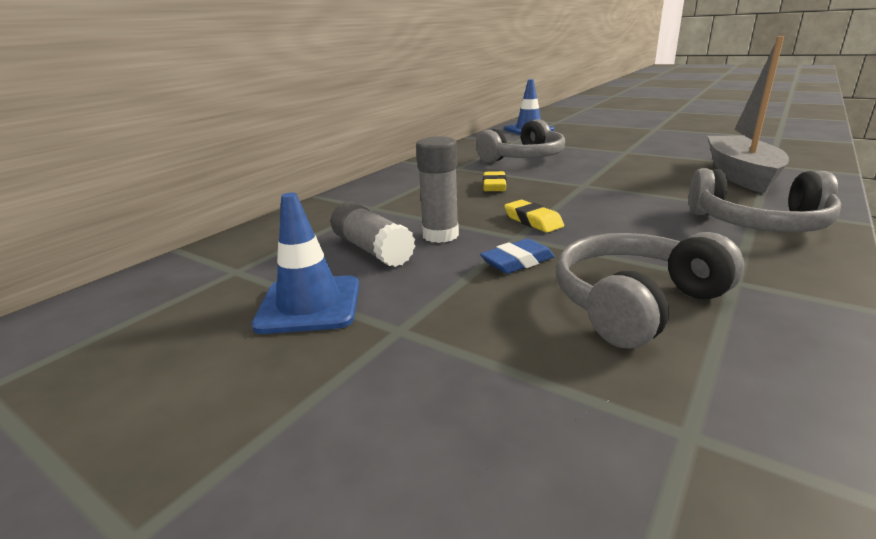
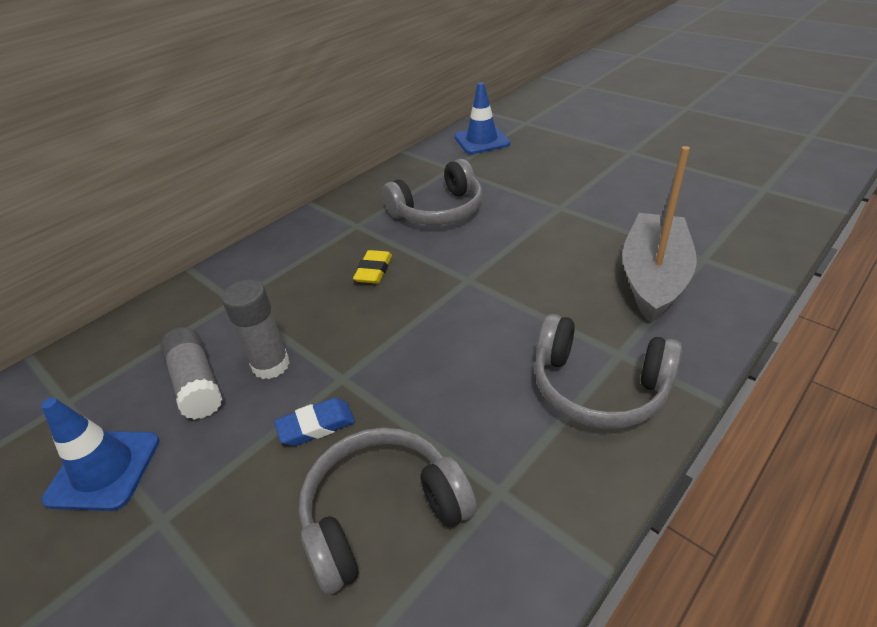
camera: 10 degrees right, 15 degrees up
yellow eraser [504,200,564,233] -> none

